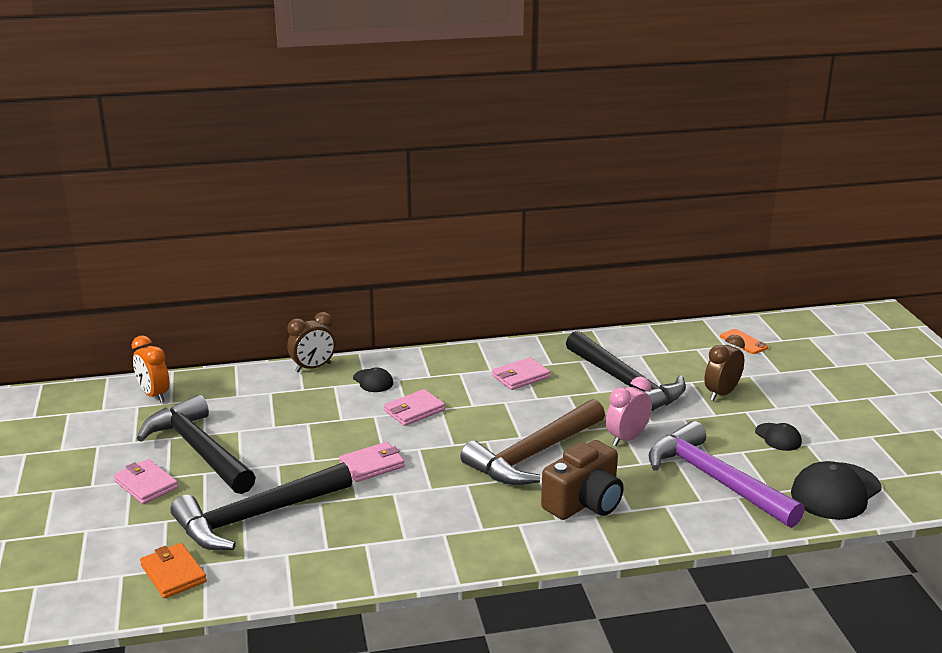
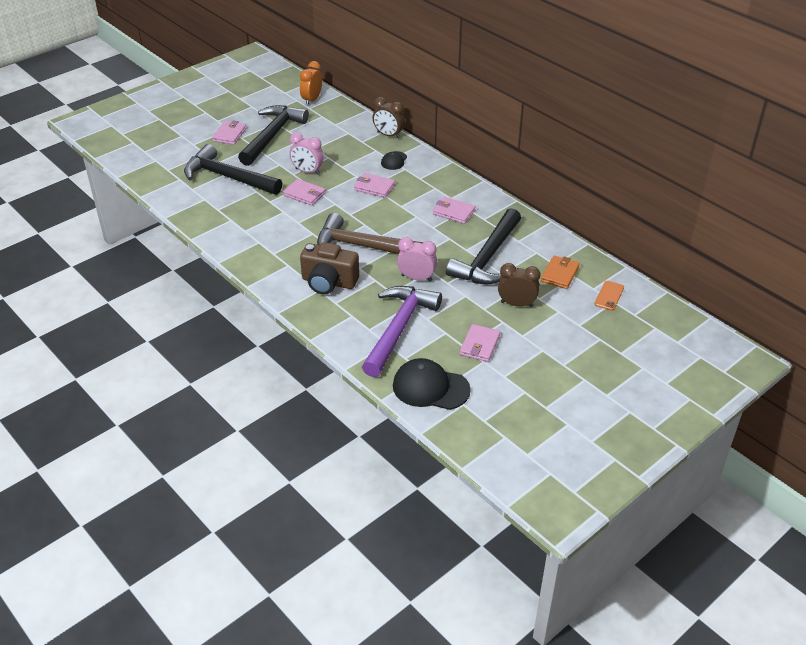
camera: 60 degrees right, 15 degrees up
orange wallet [140,543,207,598] -> orange wallet moved to [541,256,580,289]
black cap [755,423,802,451] -> pink wallet [460,324,500,362]
none -> pink clock [289,133,324,175]

